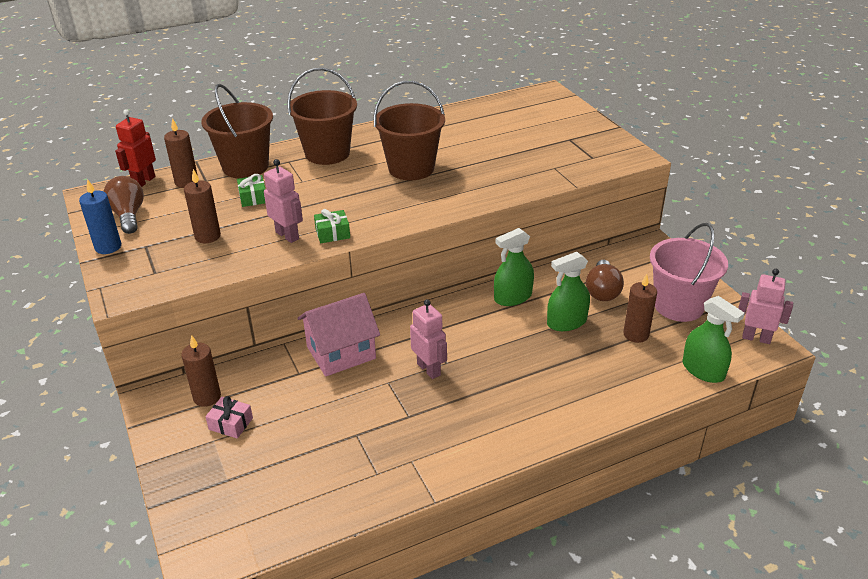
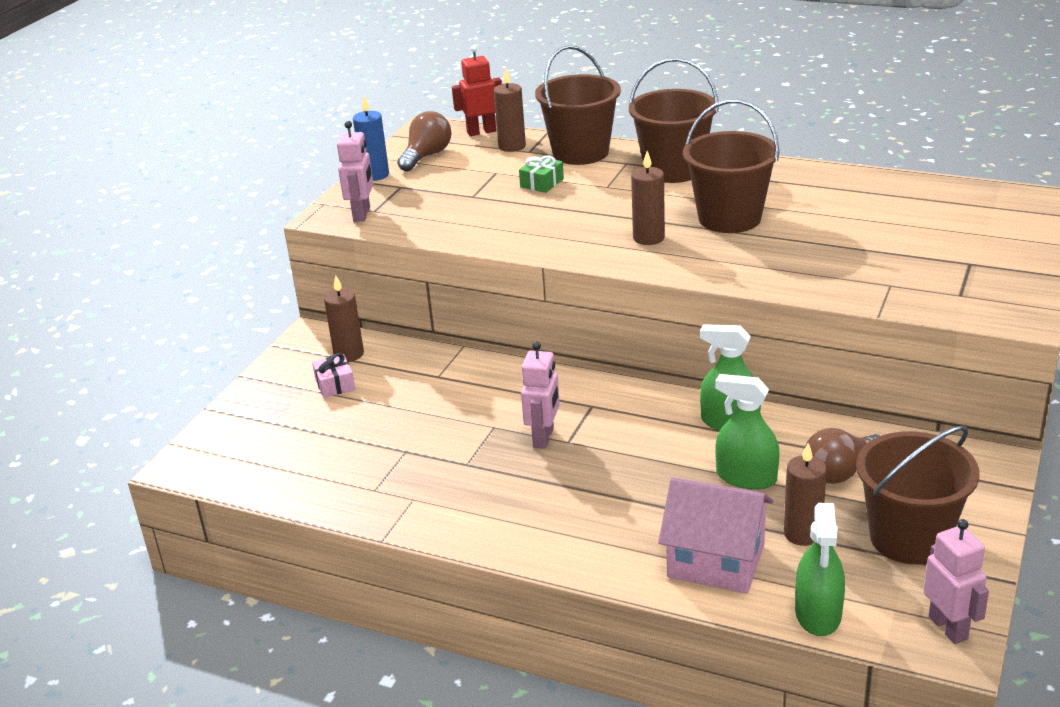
camera: 50 degrees right, 5 degrees down
brown candle [184,169,221,243] -> brown candle moved to [631,151,665,245]
pink robot [264,159,303,243] -> pink robot moved to [337,121,373,222]
pink house [298,293,380,377] -> pink house moved to [658,477,773,593]
green gift [314,209,350,243] -> none
pink bucket [650,223,728,322] -> brown bucket [856,426,980,564]

